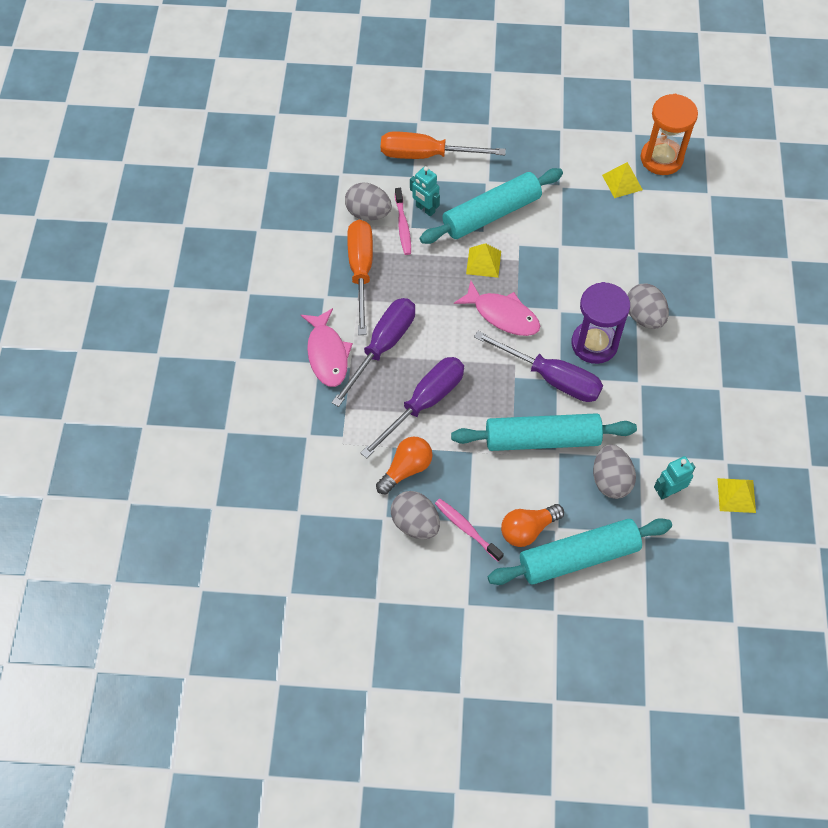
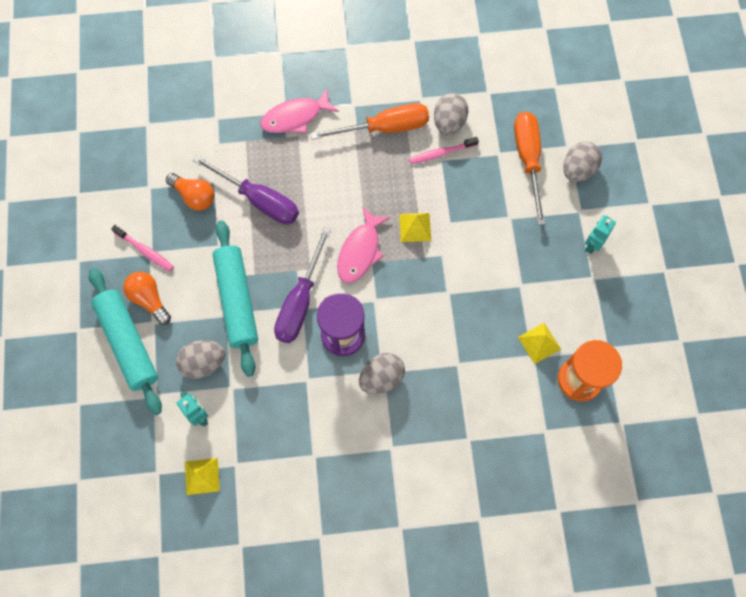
camera: 80 degrees right, 10 degrees up
purple screwdriver [332,298,415,407] -> none
grey egg [391,491,440,539] -> grey egg moved to [563,142,602,182]
turquoise robot [410,166,440,216] -> turquoise robot moved to [585,215,616,254]
turquoise rolling pin [420,168,563,244] -> none
pink toothbrush [435,499,504,562] -> pink toothbrush turned 90 degrees clockwise [111,225,174,271]

